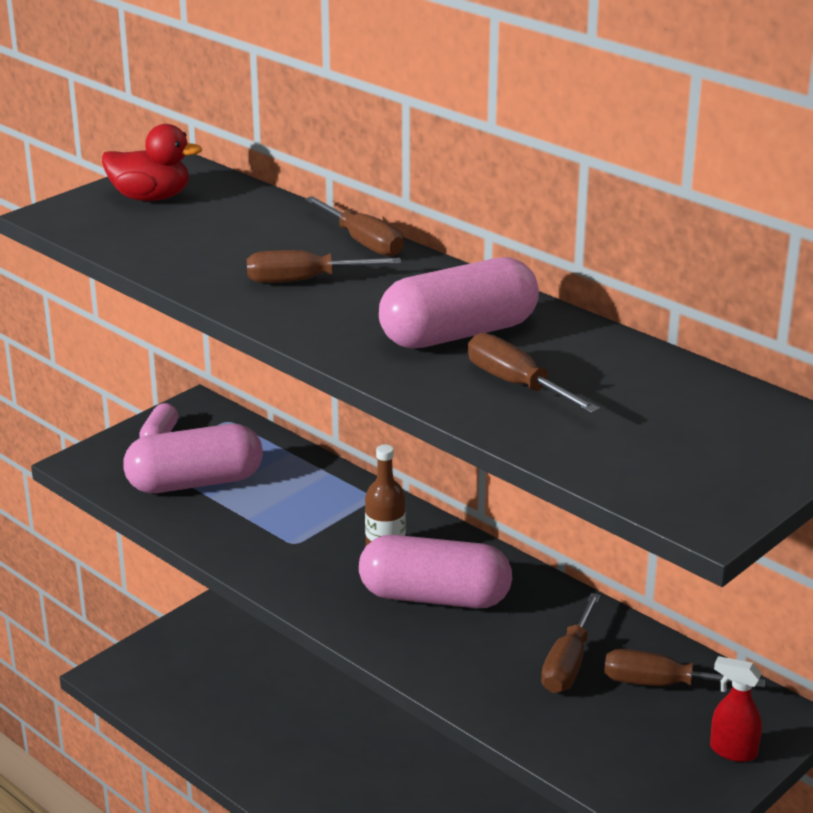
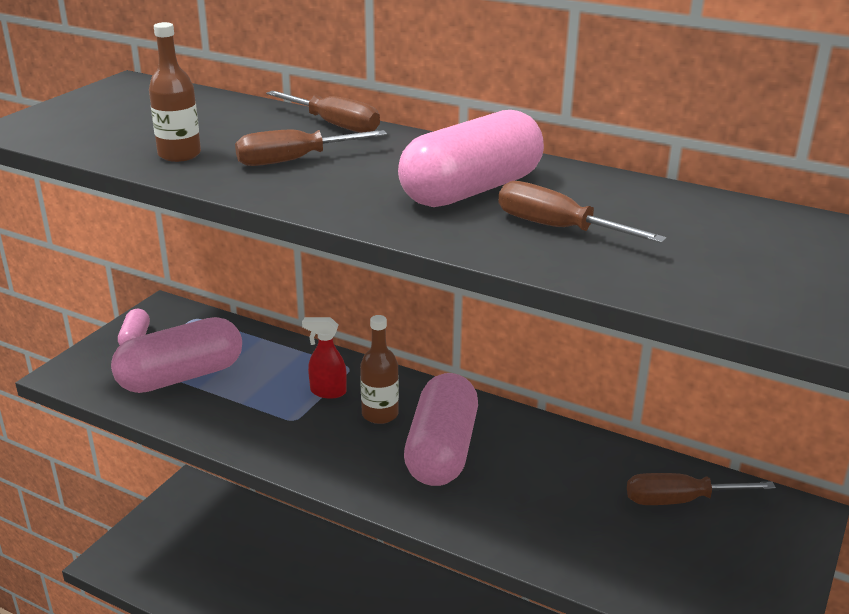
camera: 15 degrees left, 0 degrees up
red duck [102,124,202,201] -> none
pink capsule [359,535,512,608] -> pink capsule turned 75 degrees counterclockwise [404,373,478,486]
brown screwdriver [541,593,600,693] -> none
red spray bottle [710,656,762,762] -> red spray bottle moved to [302,317,347,399]
none -> brown bottle [149,22,201,162]

